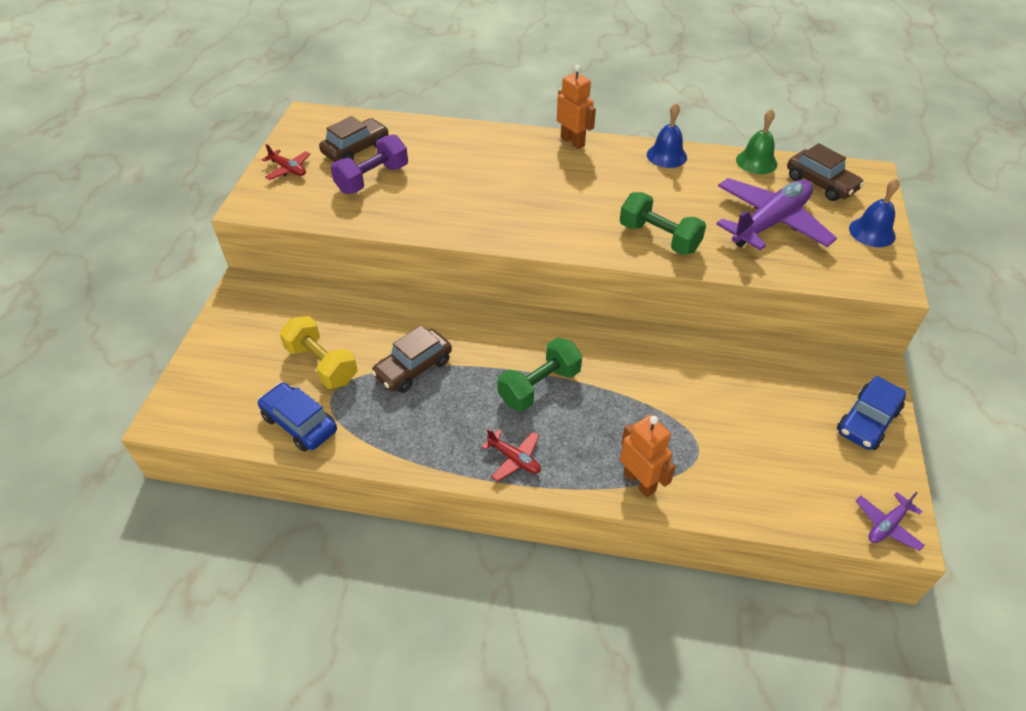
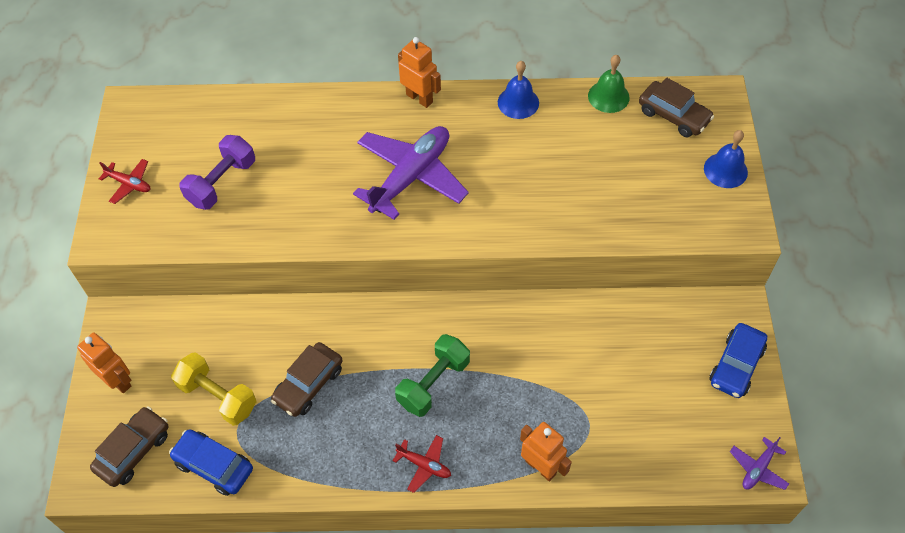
camera: 10 degrees left, 10 degrees up
brown car [319,116,389,162] -> brown car moved to [90,406,168,487]
green dumbbell [620,192,706,255] -> none
purple plane [716,178,837,250] -> purple plane moved to [353,126,469,220]
none -> orange robot [77,333,131,393]

